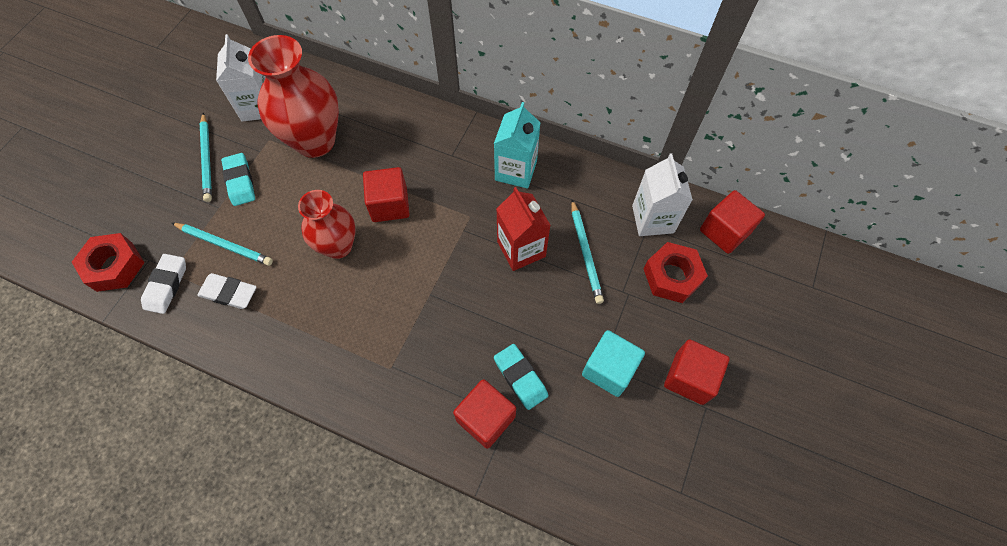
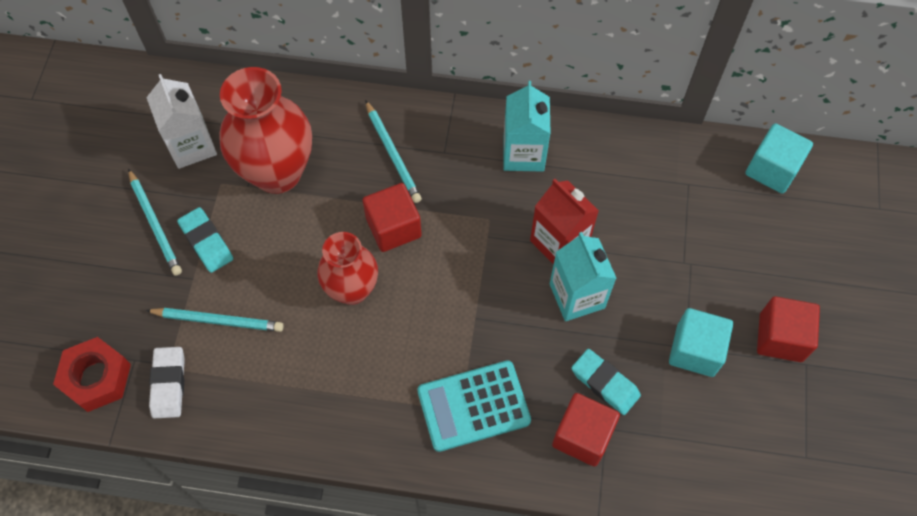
camera: 15 degrees left, 0 degrees up
white eraser [197,273,257,309] -> none
turquoise pencil [571,200,604,304] -> turquoise pencil moved to [365,100,422,203]
white carton [632,153,693,236] -> none
red nut [644,242,708,303] -> none
red cube [700,190,765,254] -> turquoise cube [745,123,813,194]
none -> turquoise calculator [417,361,531,452]
none -> turquoise carton [550,232,617,321]

